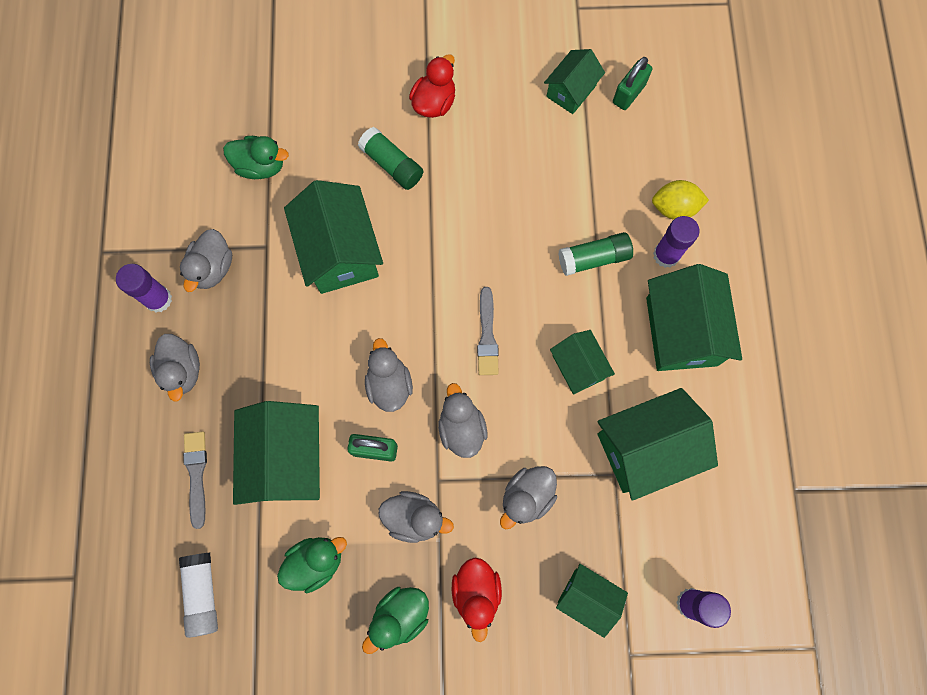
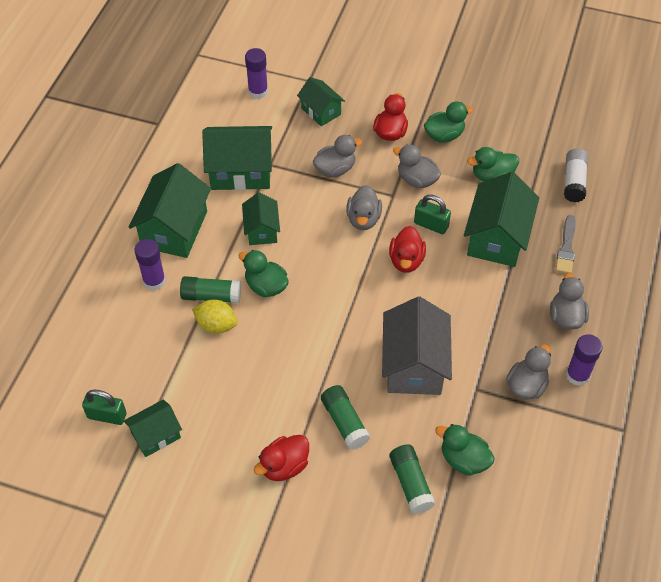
camera: 160 degrees left, 20 degrees down
green house [284,180,383,294] -> grey house [382,297,452,395]
grey duck [365,338,413,412] -> red duck [389,226,426,273]
grey brush [477,287,499,375] -> none
green padlock [613,57,652,110] -> green padlock turned 45 degrees clockwise [82,390,127,425]
yellow lemon [652,180,709,220] -> yellow lemon moved to [192,299,238,334]
none -> green duck [239,250,289,297]
none -> green glue stick [389,445,436,514]

